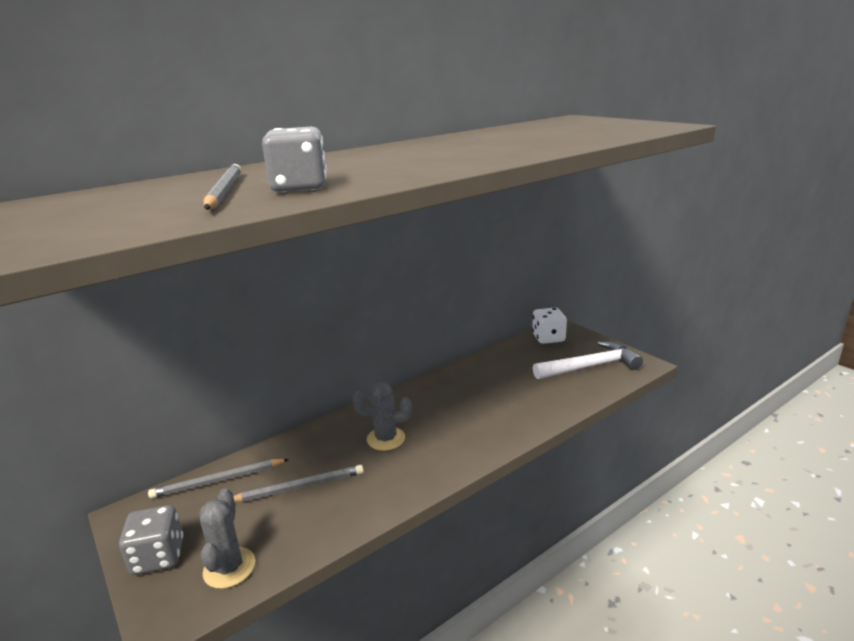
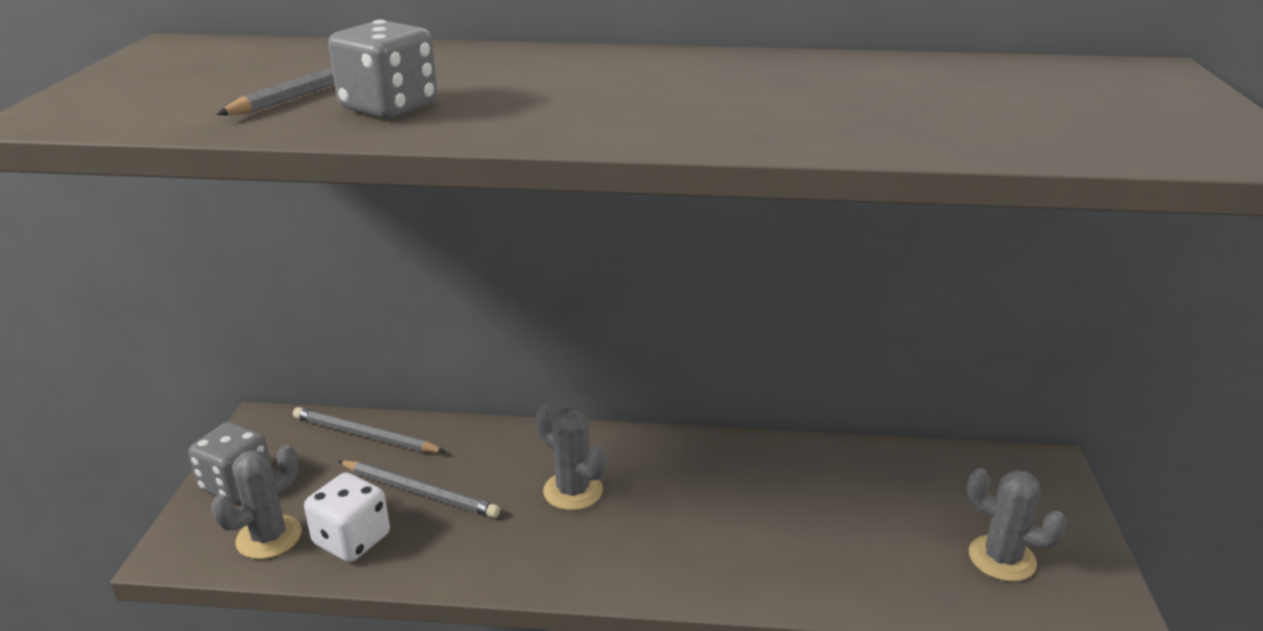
camera: 40 degrees right, 5 degrees up
white dice [532,308,567,344] -> white dice moved to [304,472,390,562]
white hammer [533,341,643,379] -> grey cactus [967,468,1067,582]

